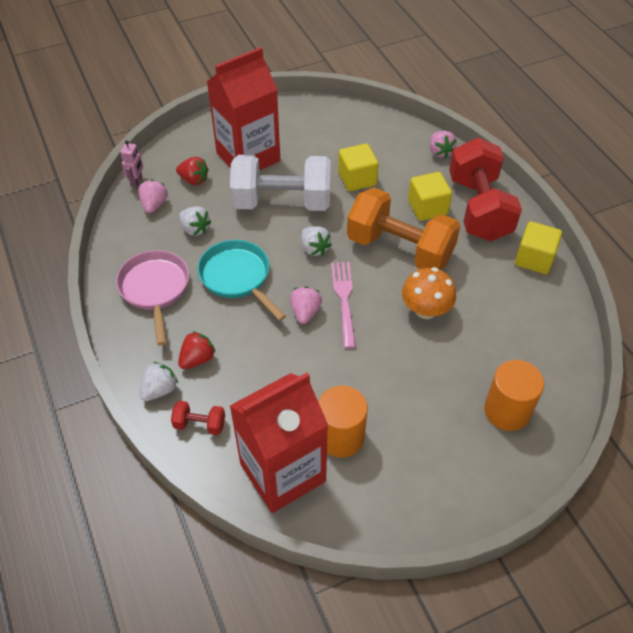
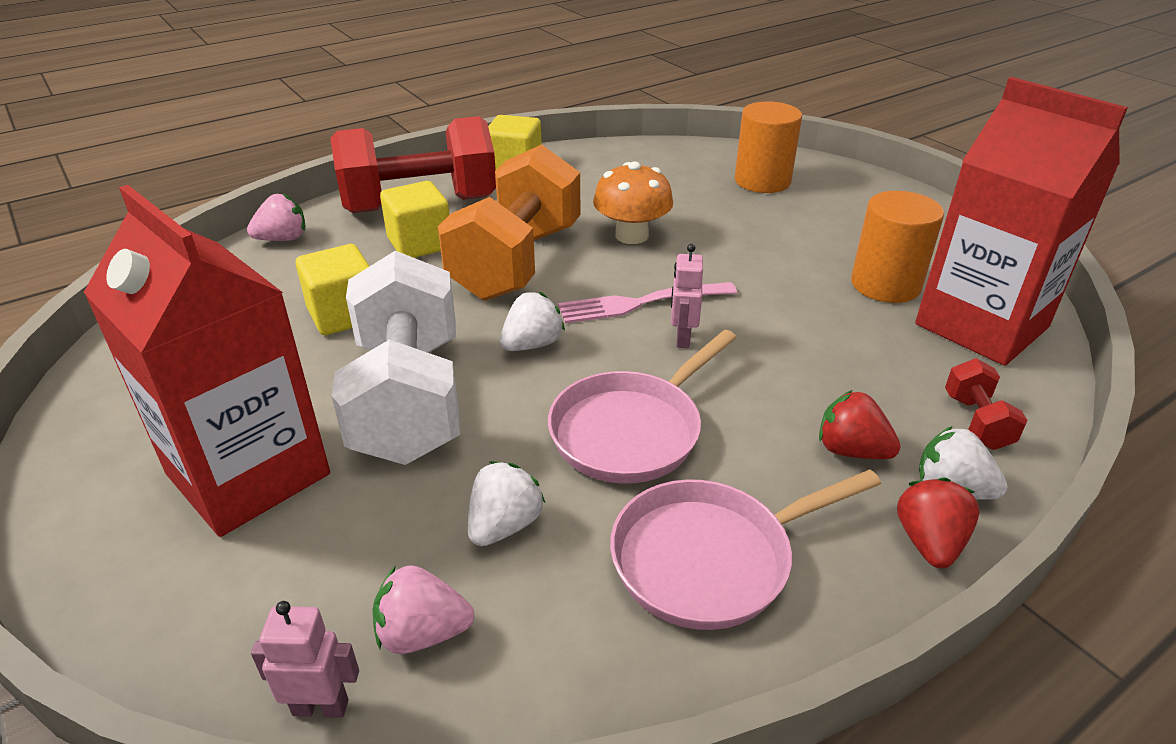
camera: 100 degrees left, 15 degrees down
red strawberry [176,157,209,185] -> red strawberry moved to [897,477,980,568]
turquoise pan [197,240,286,321] -> pink pan [548,330,737,484]
pink strawberry [290,286,322,324] -> pink robot [671,244,703,348]

